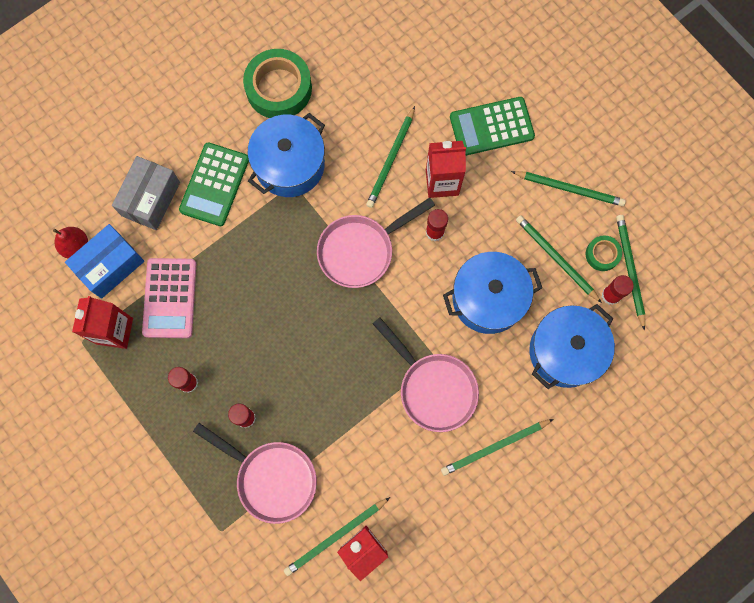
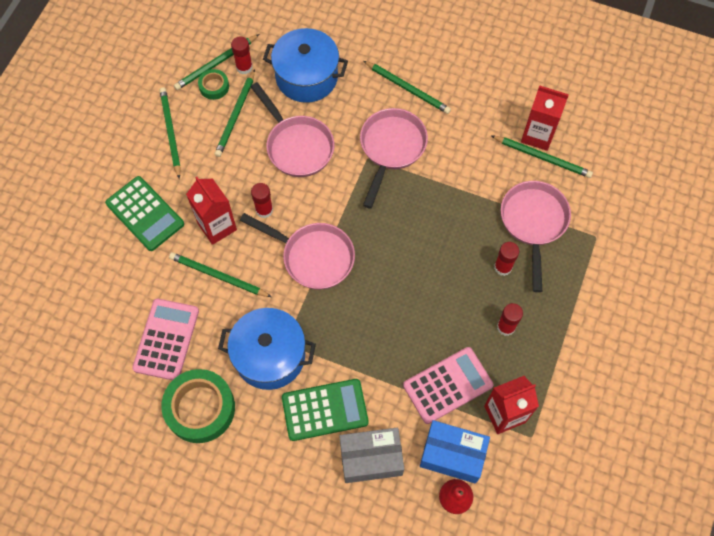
camera: 120 degrees left, 10 degrees down
green pencil [366,106,415,208] -> green pencil turned 150 degrees counterclockwise [169,252,272,297]
blue pot [443,252,542,334] -> pink pan [250,82,334,177]
none -> pink calculator [132,299,199,380]

